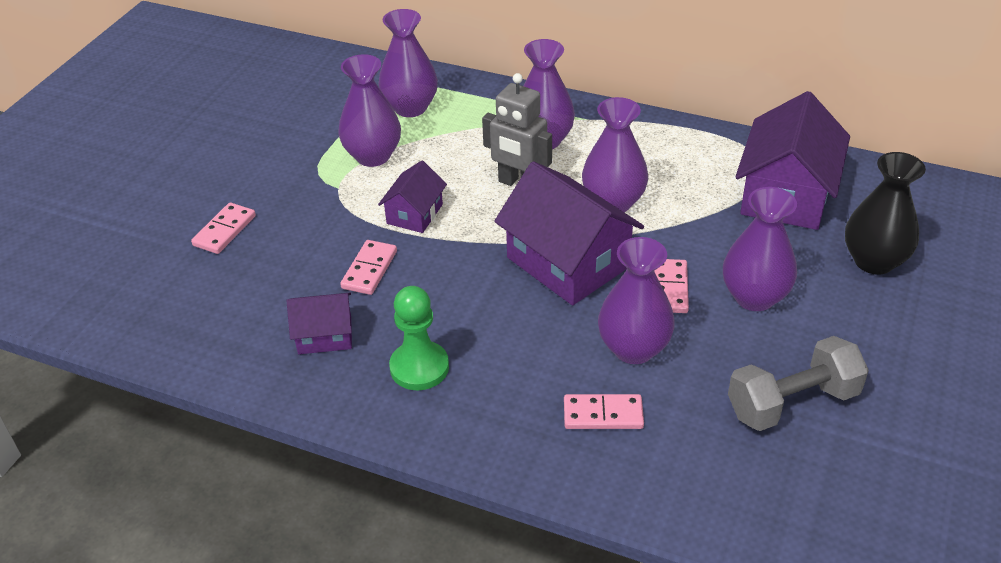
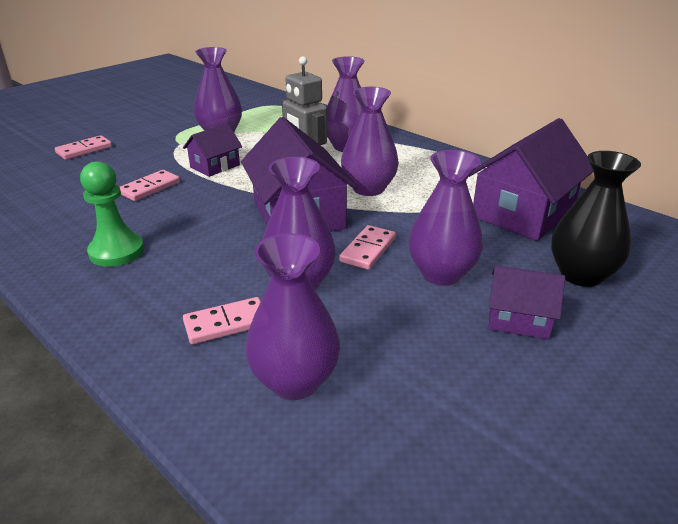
camera: 20 degrees right, 10 degrees down
purple house [287,293,352,354] -> purple house moved to [488,266,565,339]
purple vase [379,9,438,117] -> purple vase moved to [245,233,340,400]
pink domino [564,394,644,429] -> pink domino turned 45 degrees counterclockwise [183,297,261,344]
grey dumbbell [728,336,869,431] -> none

